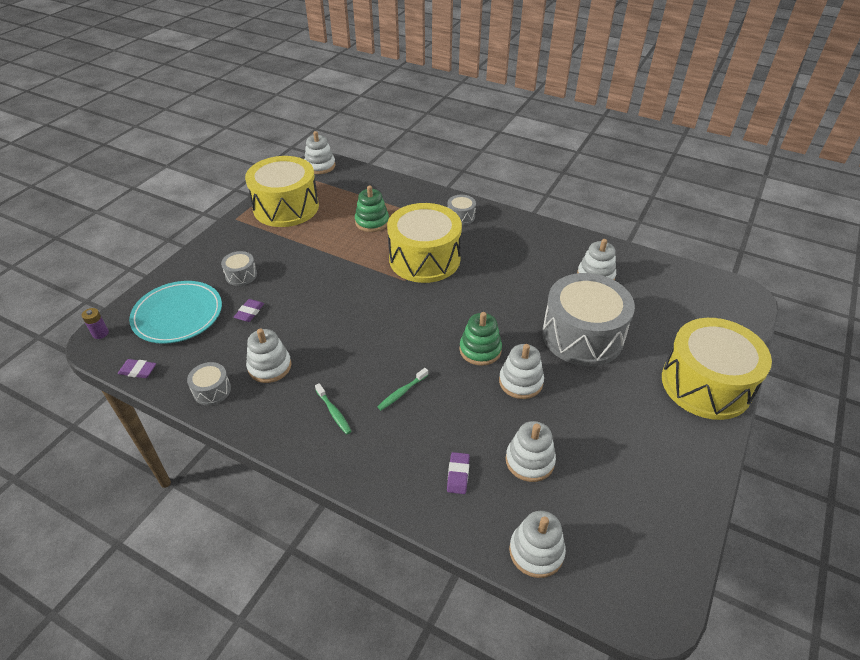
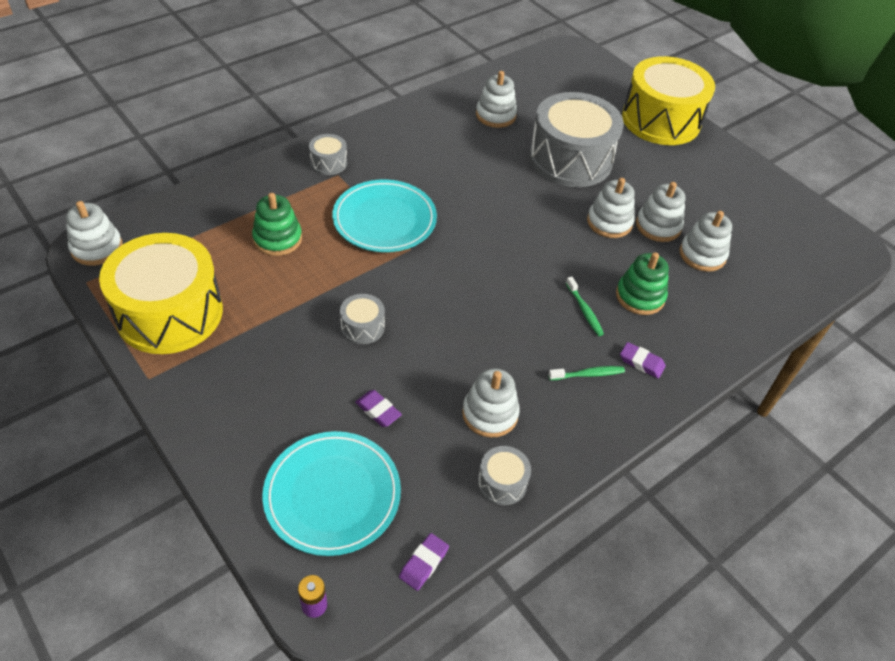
camera: 70 degrees left, 5 degrees up
grey drum [221,251,257,286] -> grey drum moved to [340,294,385,344]
yellow drum [387,203,462,283] -> turquoise plate [332,179,437,252]
purple eraser [447,452,470,494] -> purple eraser moved to [620,342,666,379]
green stacking toy [459,312,502,366] -> green stacking toy moved to [616,252,669,315]
white stacking toy [509,511,566,578] -> white stacking toy moved to [636,182,685,242]

